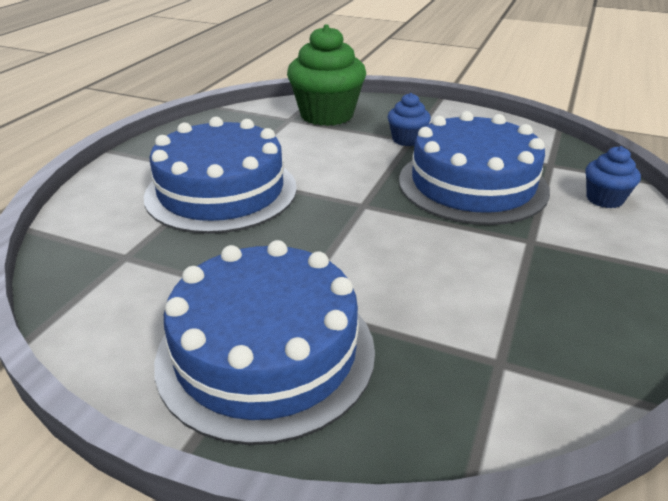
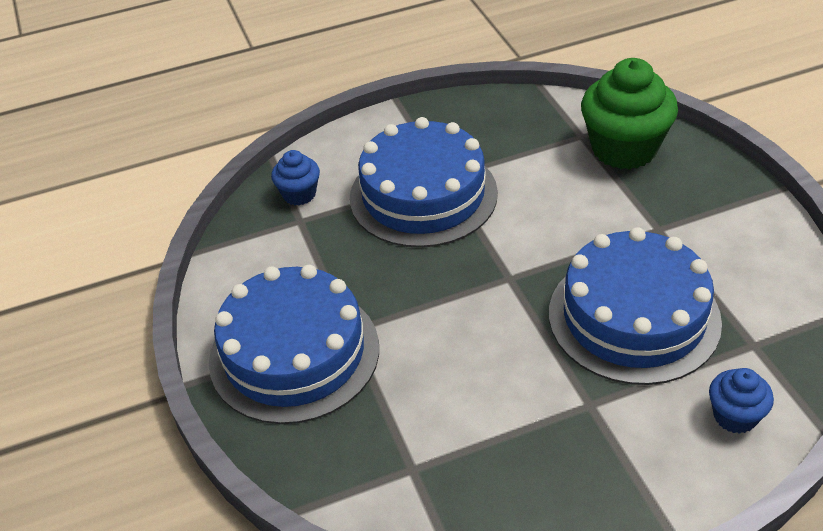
camera: 50 degrees right, 10 degrees up
blue cupcake [388,93,431,146] -> blue cupcake moved to [271,150,320,205]

